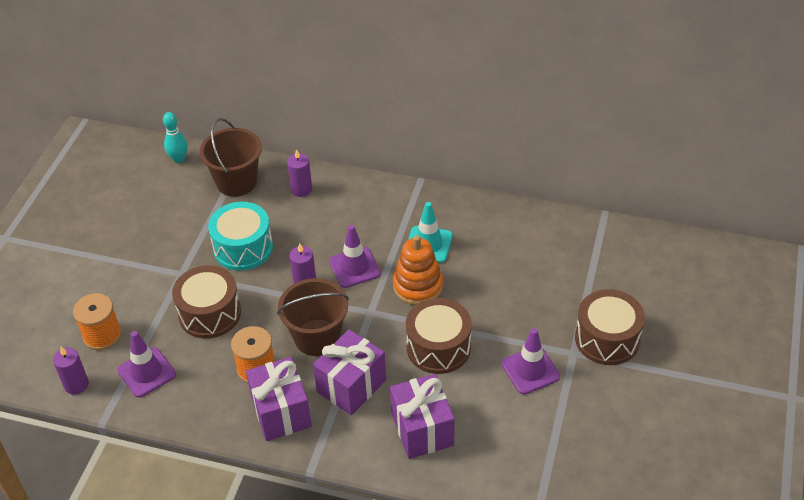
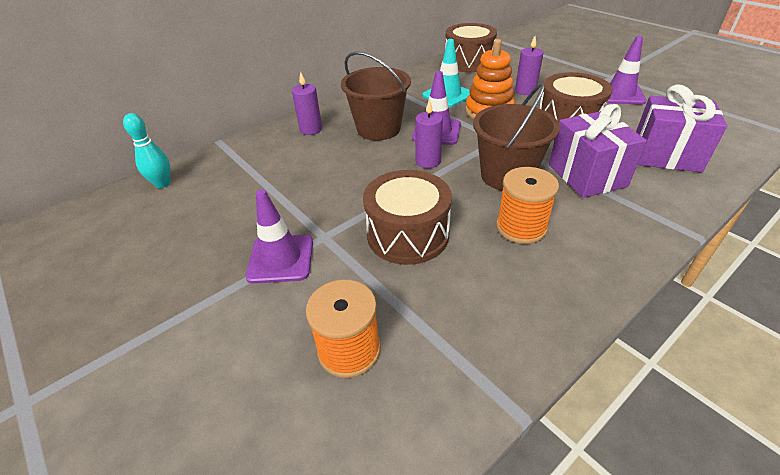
camera: 55 degrees left, 5 degrees down
purple candle [53,347,89,395] -> purple candle moved to [515,36,543,95]
purple traffic cone [117,331,176,398] -> purple traffic cone moved to [246,189,313,284]
brown bucket [199,118,262,197] -> brown bucket moved to [341,51,411,141]
turquoise drum [208,202,273,271] -> none
purple gift [246,357,312,441] -> none
brown drum [575,289,645,365] -> brown drum moved to [445,23,497,72]

